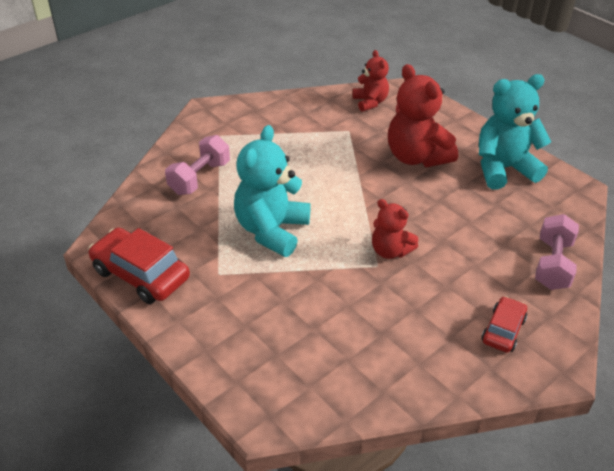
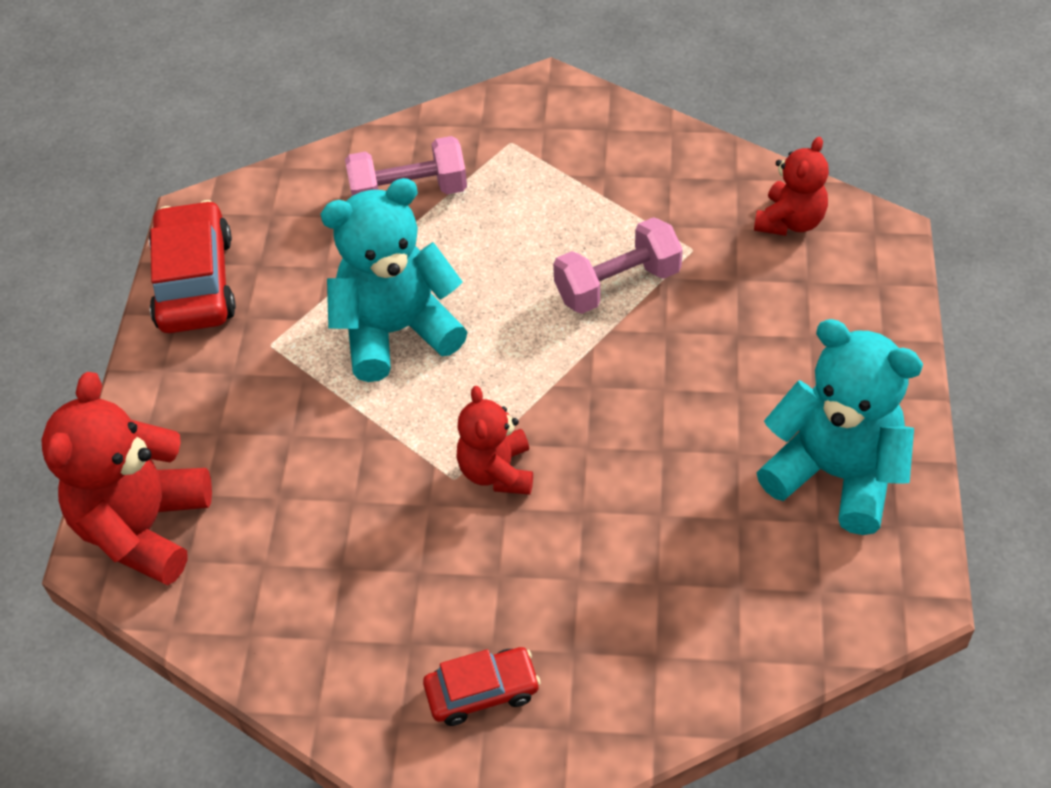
camera: 50 degrees right, 10 degrees up
red teddy bear [388,64,458,167] -> red teddy bear moved to [41,372,212,585]
pink dumbbell [535,214,579,290] -> pink dumbbell moved to [553,217,683,314]

